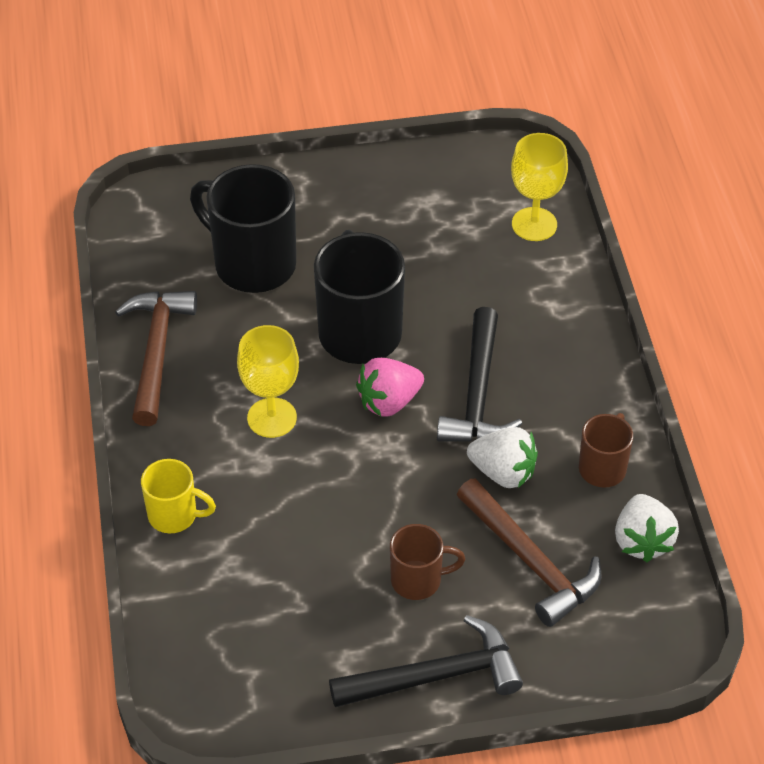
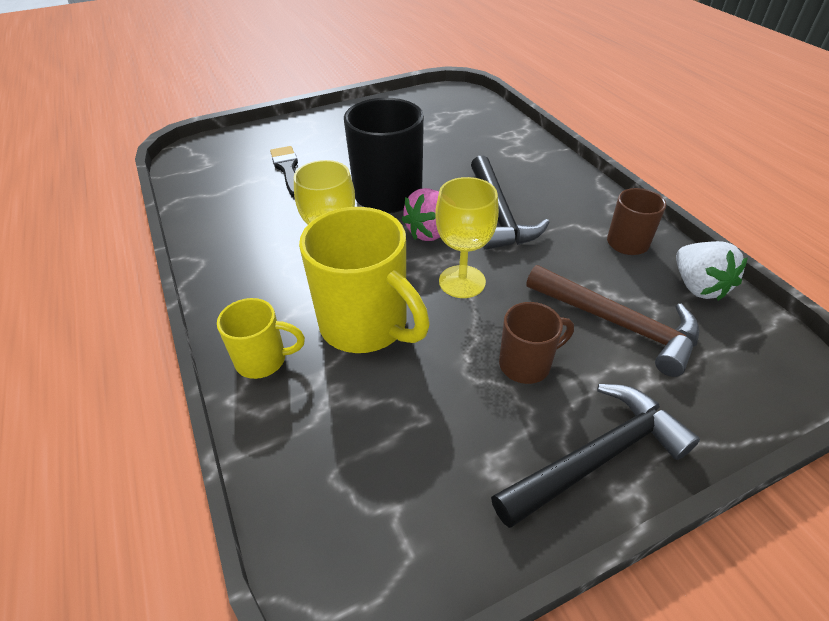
camera: 15 degrees left, 5 degrees down
brown hammer [115,291,197,426] -> none
black mug [190,164,296,293] -> black brush [270,146,298,197]
white strawberry [467,427,538,488] -> none
yellow goblet [511,133,568,241] -> yellow goblet moved to [435,177,499,298]
none -> yellow mug [299,207,430,353]

